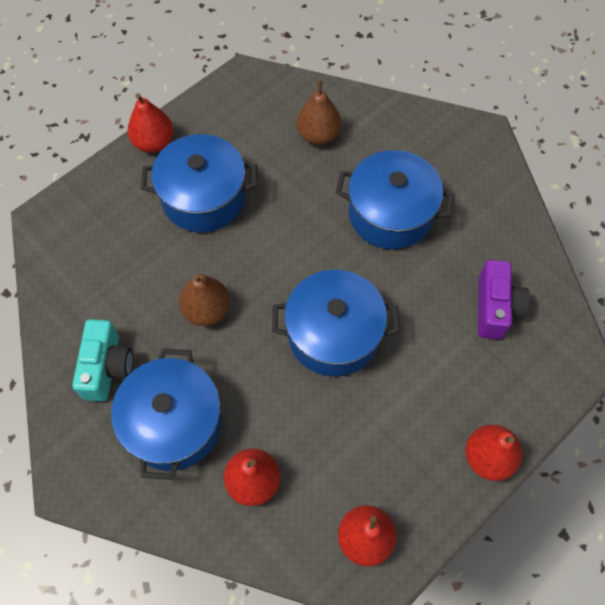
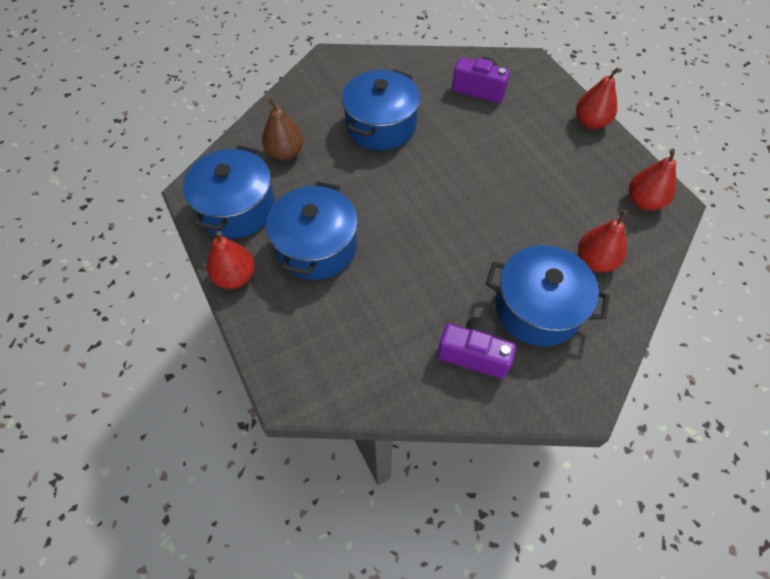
camera: 75 degrees left, 5 degrees down
turquoise camera [72,319,133,401] -> purple camera [437,317,516,379]
brown pear [179,274,230,326] -> none
blue pot [272,270,399,377] -> blue pot moved to [183,145,275,238]

